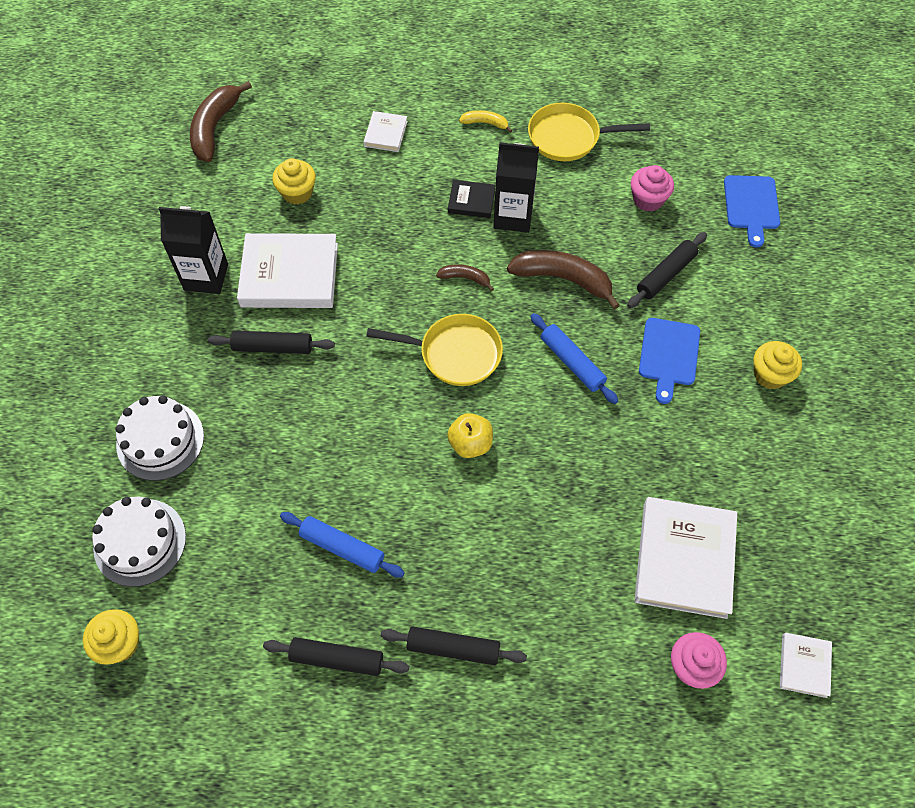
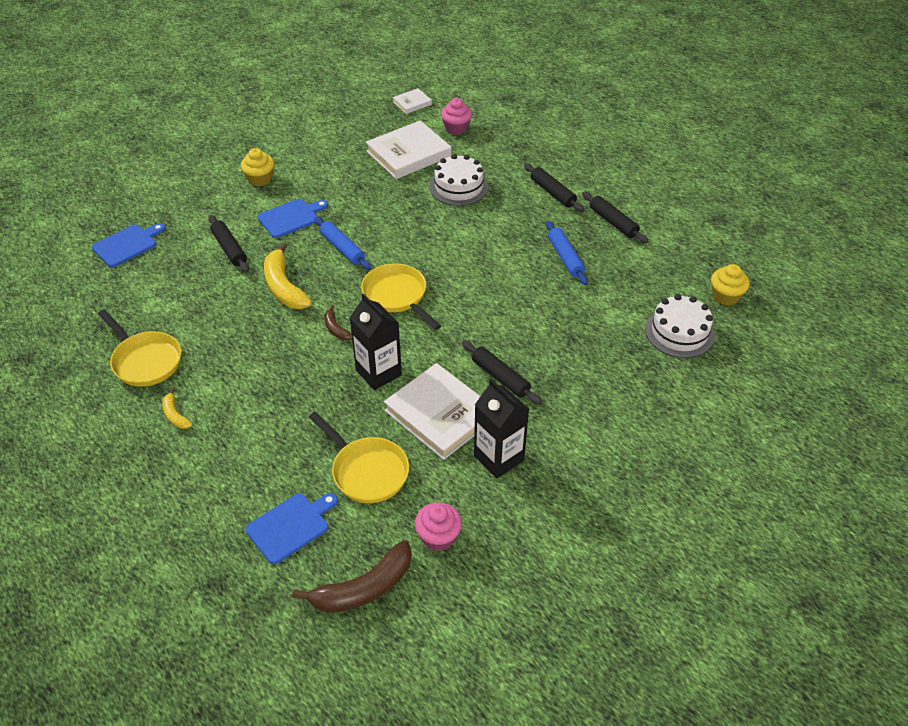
camera: 135 degrees left, 15 degrees down
white cake [115,396,204,481] -> white cake moved to [429,154,488,206]
yellow cupcake [272,158,316,205] -> yellow pan [309,412,409,503]
white book [364,111,408,152] -> none
yellow apple [447,413,493,458] -> none
black book [448,180,495,218] -> none
black carton [493,142,539,233] -> black carton moved to [350,293,402,390]
brown banana [507,250,620,309] -> yellow banana [264,243,312,309]
blue rolling pin [530,313,618,404] -> blue rolling pin turned 45 degrees counterclockwise [314,217,371,270]
black rolling pin [627,232,707,308] -> black rolling pin turned 60 degrees clockwise [209,215,249,273]
pink cupcake [631,165,674,212] -> pink cupcake moved to [415,502,462,551]
none -> blue cutting board [246,493,338,564]

